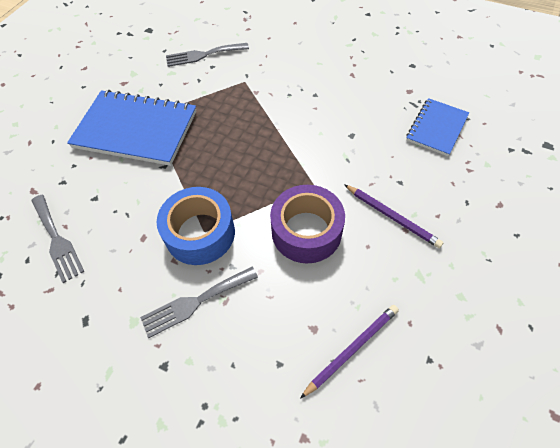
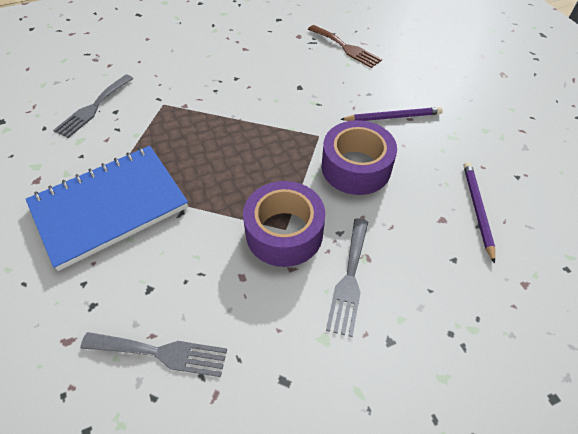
camera: 50 degrees left, 5 degrees down
blue tape [157,187,235,265] -> purple tape [243,181,325,267]
blue notebook [406,98,469,156] -> brown fork [308,25,382,68]

